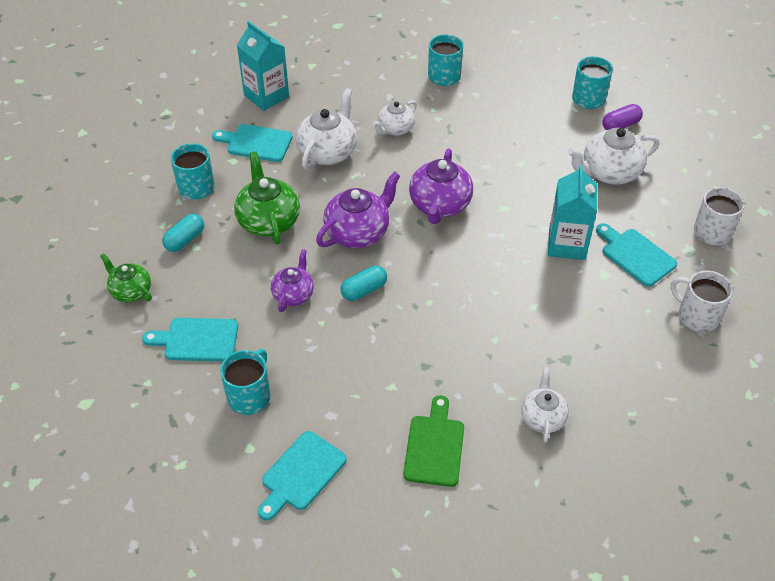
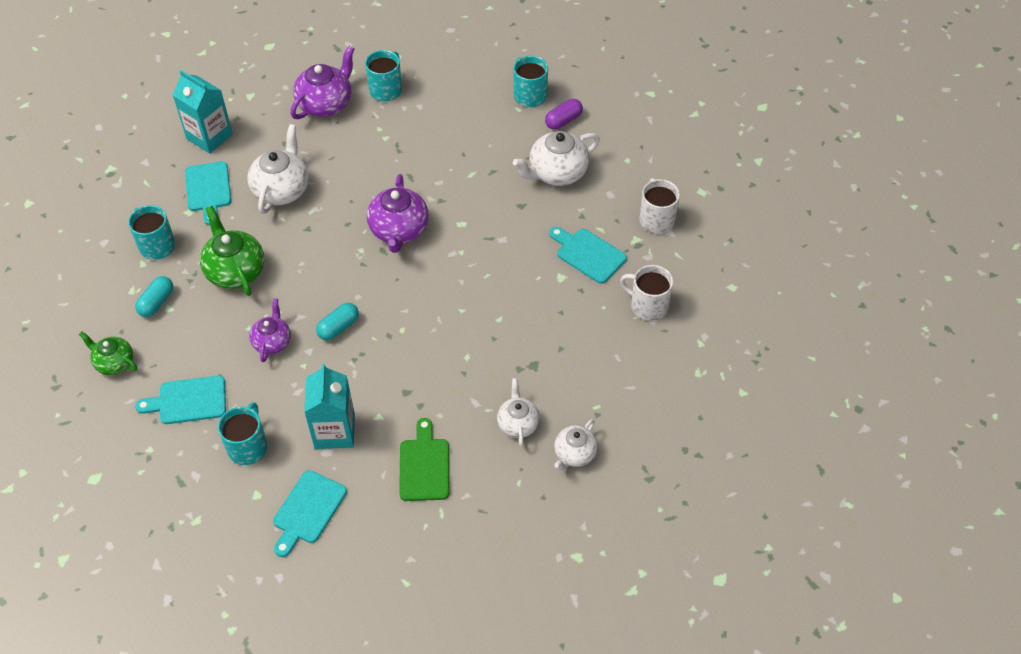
camera: 10 degrees left, 5 degrees up
turquoise cutting board [212,124,293,162] -> turquoise cutting board turned 105 degrees counterclockwise [185,161,231,225]
purple teapot [316,172,400,248] -> purple teapot moved to [291,46,355,119]
white teapot [373,101,417,136] -> white teapot moved to [554,419,598,471]
turquoise carton [548,165,597,260] -> turquoise carton moved to [304,364,355,449]

